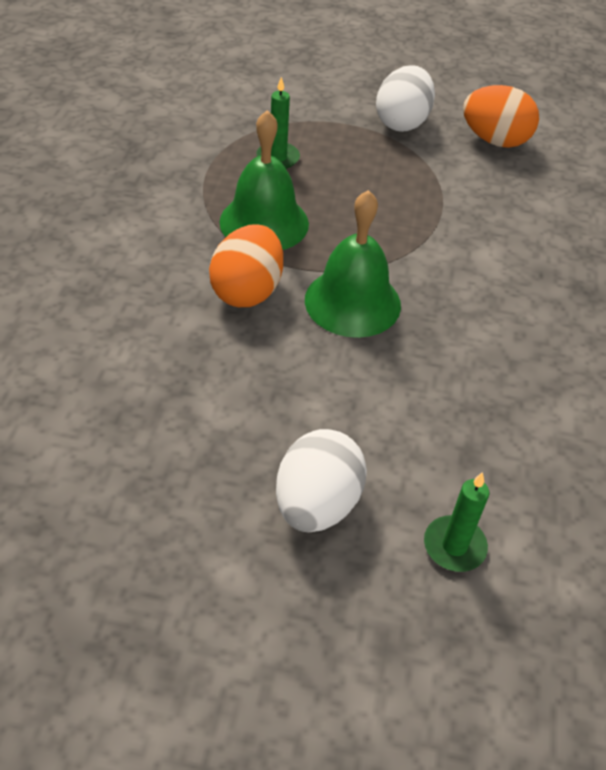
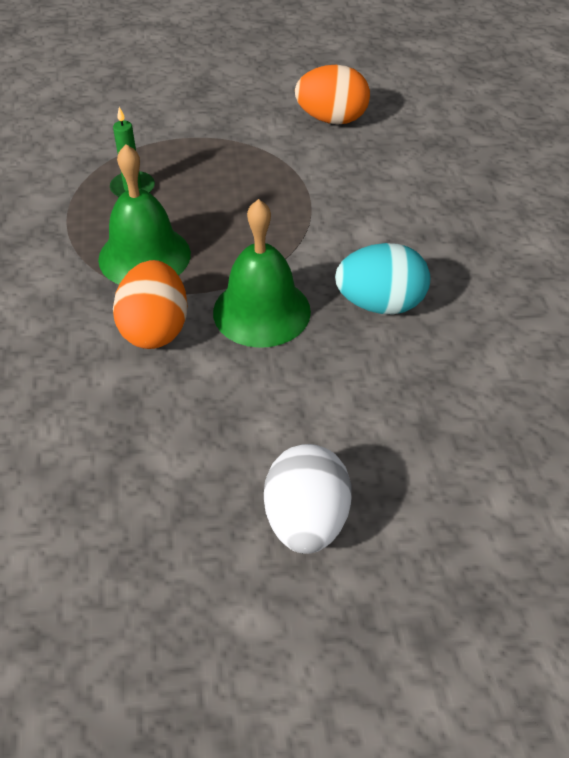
camera: 15 degrees left, 0 degrees up
white egg [376,65,435,132] -> none
green candle [424,472,489,572] -> none
none -> turquoise egg [335,243,430,314]

